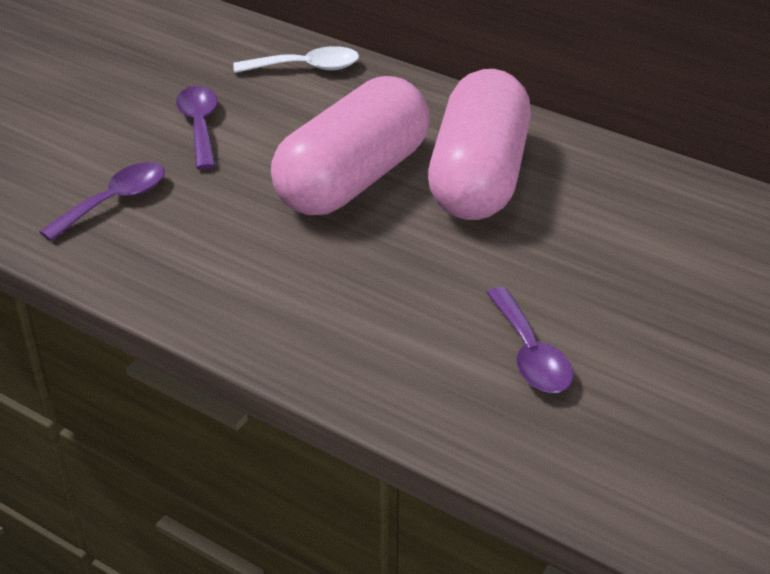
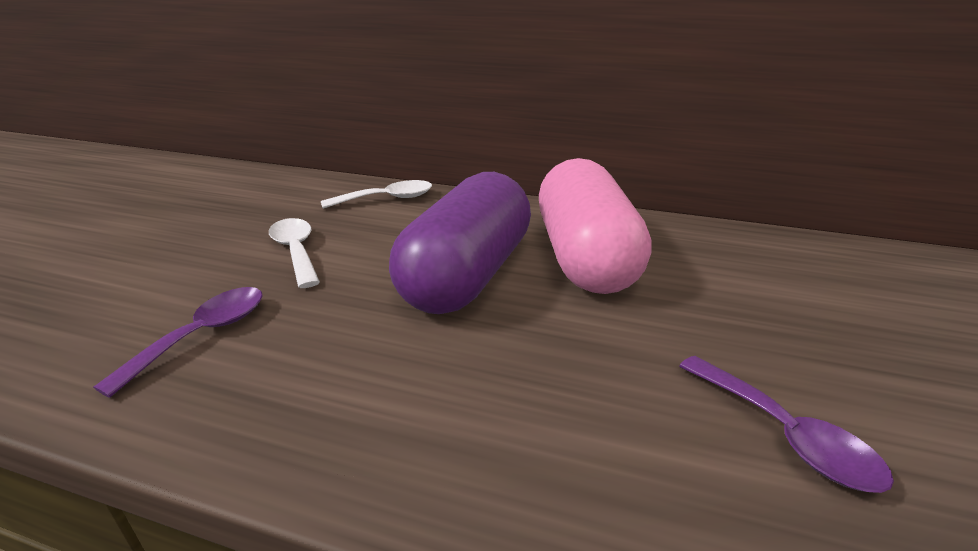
camera: 15 degrees left, 10 degrees down
purple spoon [176,86,217,169] -> white spoon [269,218,320,288]
pink capsule [271,76,430,215] -> purple capsule [389,172,531,314]

